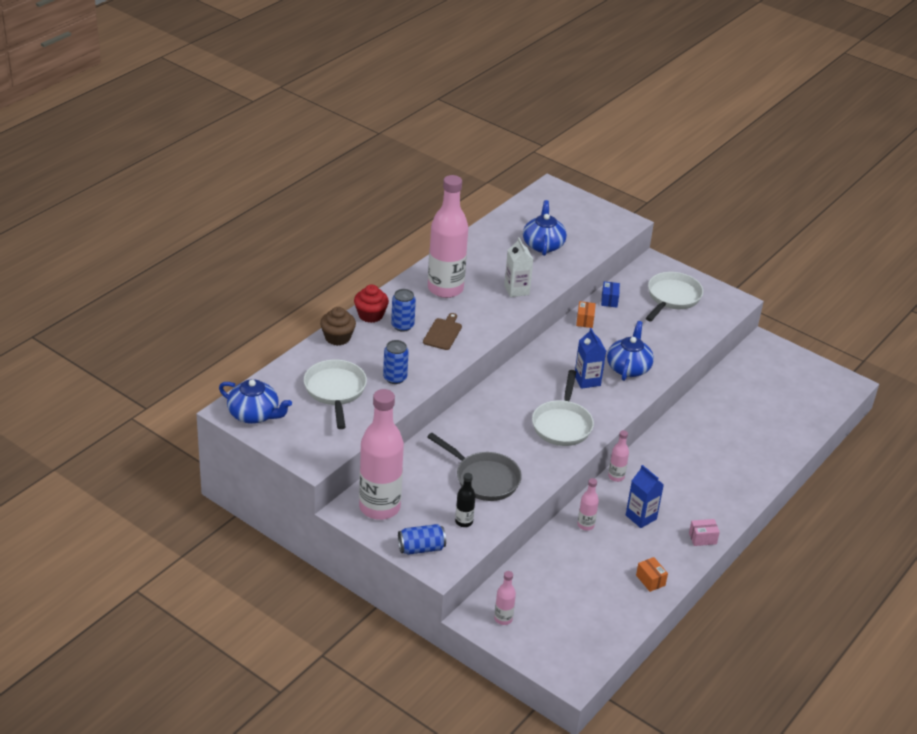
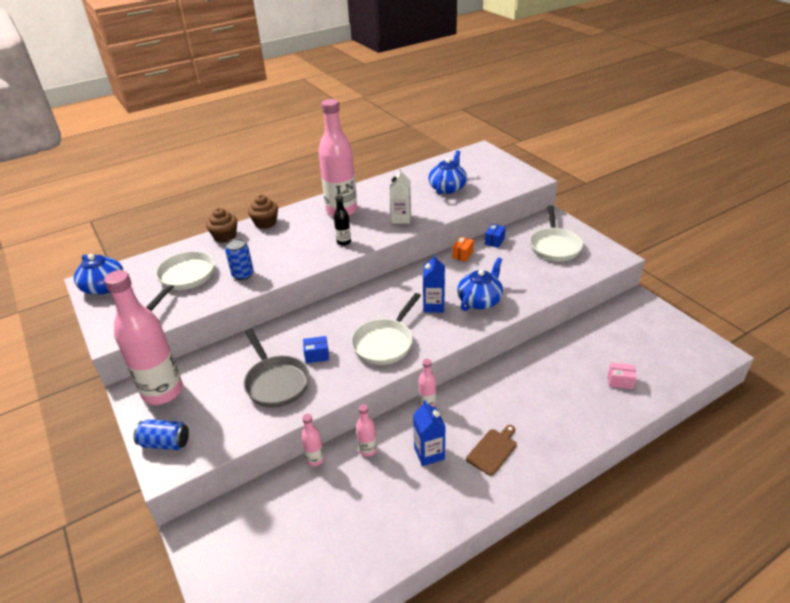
camera: 25 degrees right, 0 degrees up
red cupcake [354,284,389,323] -> brown cupcake [248,195,278,229]
blue can [391,289,416,332] -> none
brown cutting board [423,313,462,350] -> brown cutting board moved to [466,425,517,476]
black bottle [455,473,476,527] -> black bottle moved to [334,195,351,246]
pink bottle [494,571,516,625] -> pink bottle moved to [301,414,324,466]
orange box [636,557,668,592] -> none
white pan [646,272,703,321] -> white pan turned 135 degrees clockwise [530,205,583,261]
pink box [689,519,720,546] -> pink box moved to [608,362,636,389]
none -> blue box [303,336,329,363]

